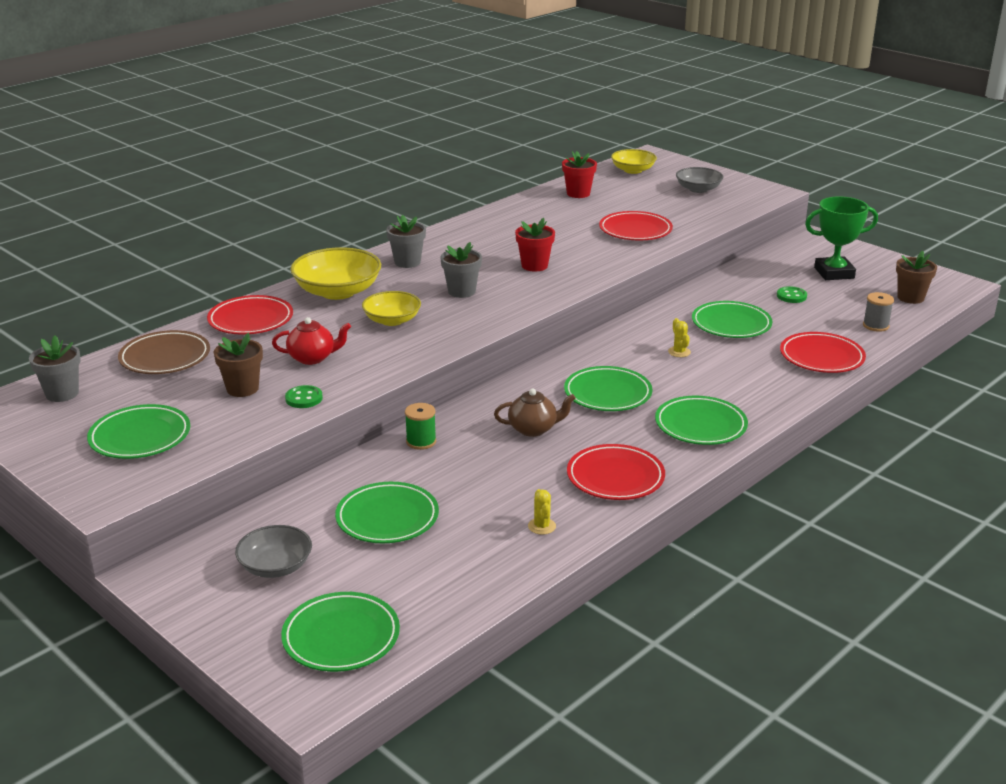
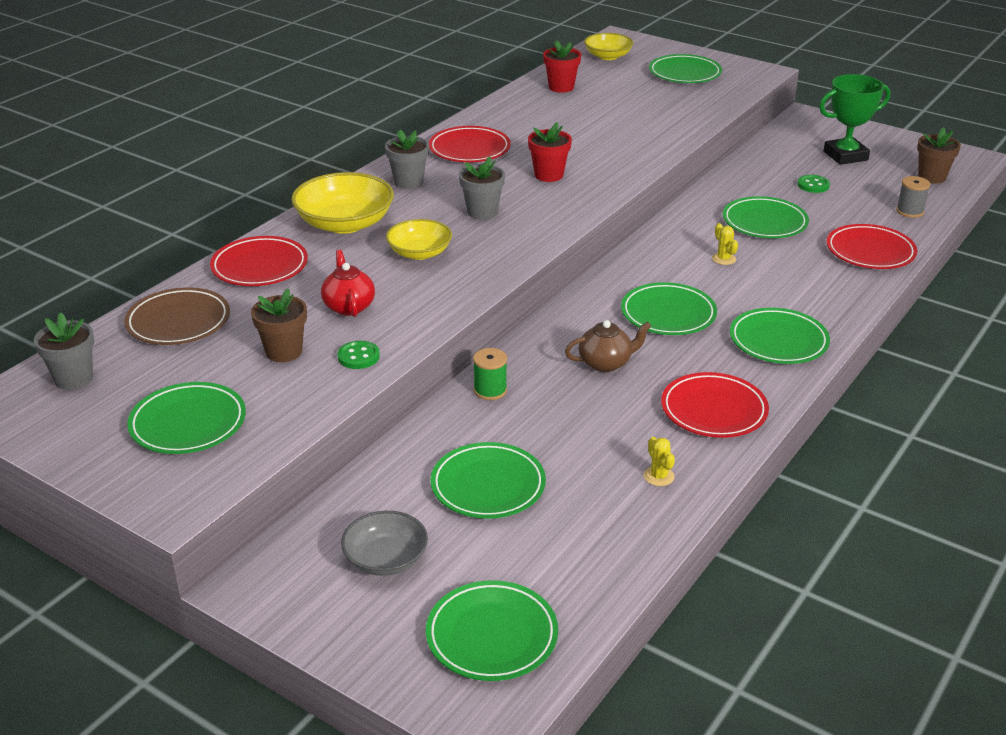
camera: 10 degrees left, 5 degrees up
red teapot [272,317,351,365] -> red teapot turned 90 degrees counterclockwise [321,250,375,317]
red plate [599,211,673,240] -> red plate moved to [429,126,511,162]
grey bowl [676,167,723,193] -> green plate [649,54,722,83]

